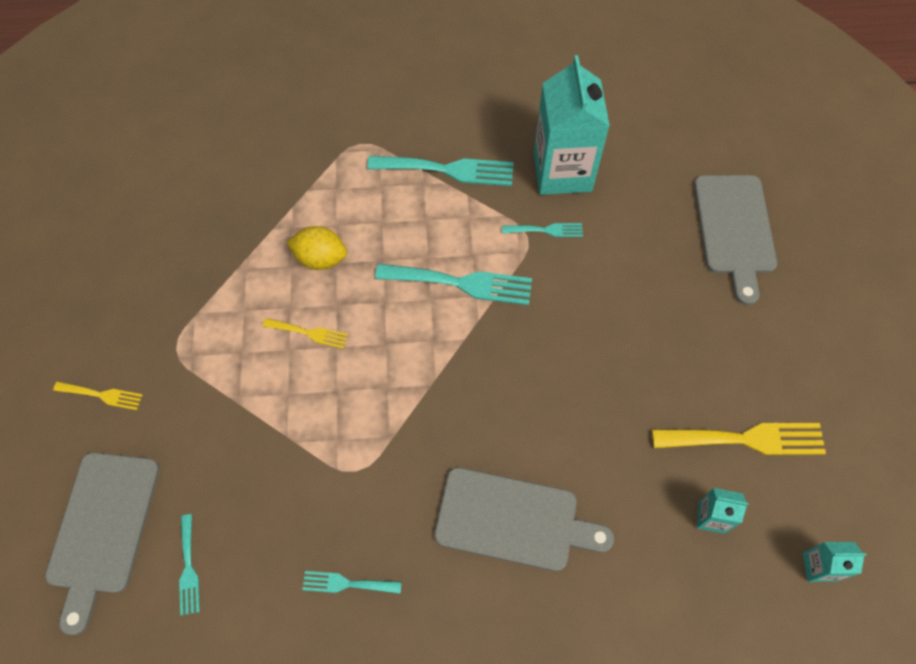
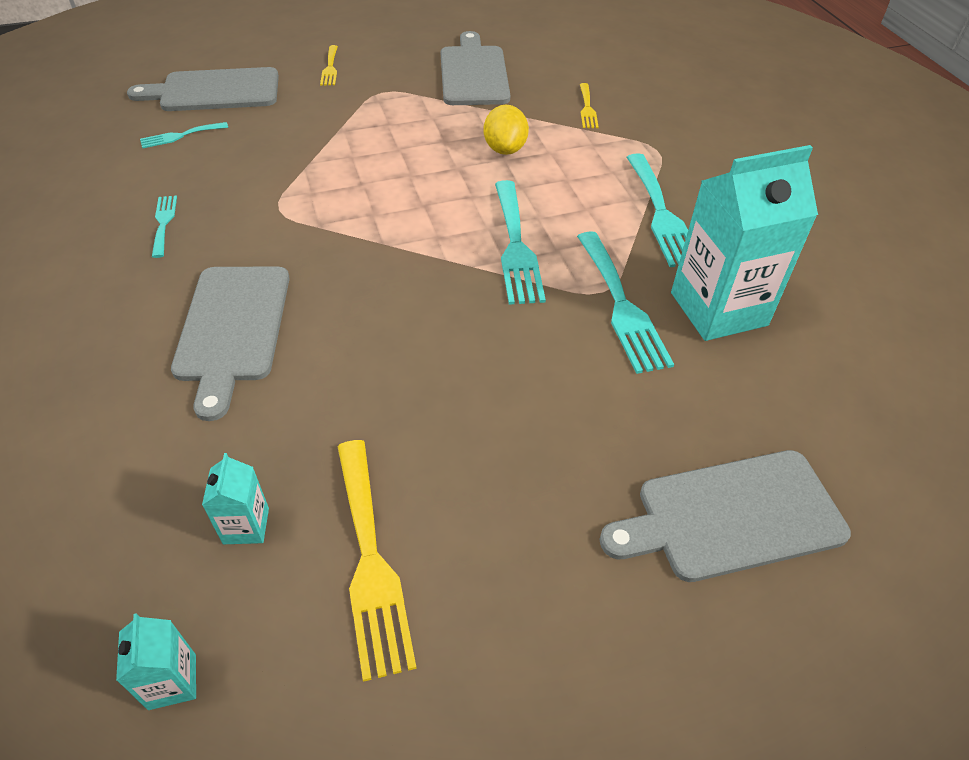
camera: 75 degrees right, 15 degrees down
yellow fork [263,318,348,349] -> yellow fork moved to [580,83,598,128]
turquoise fork [502,223,583,237] -> turquoise fork [577,231,674,374], size x1.87
none -> grey cutting board [441,31,510,105]

